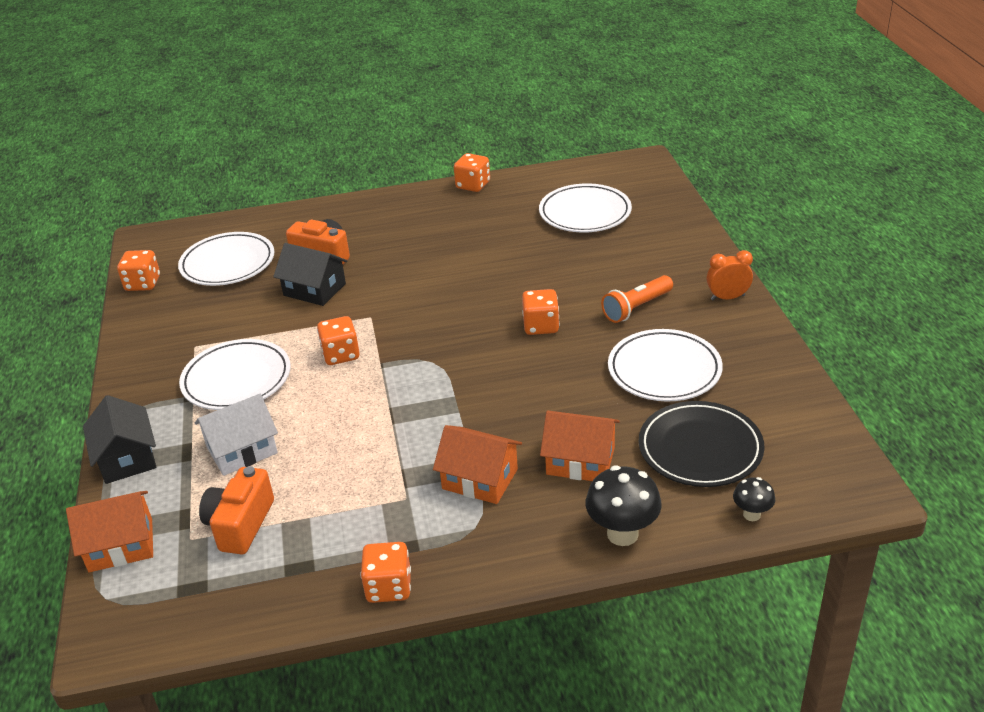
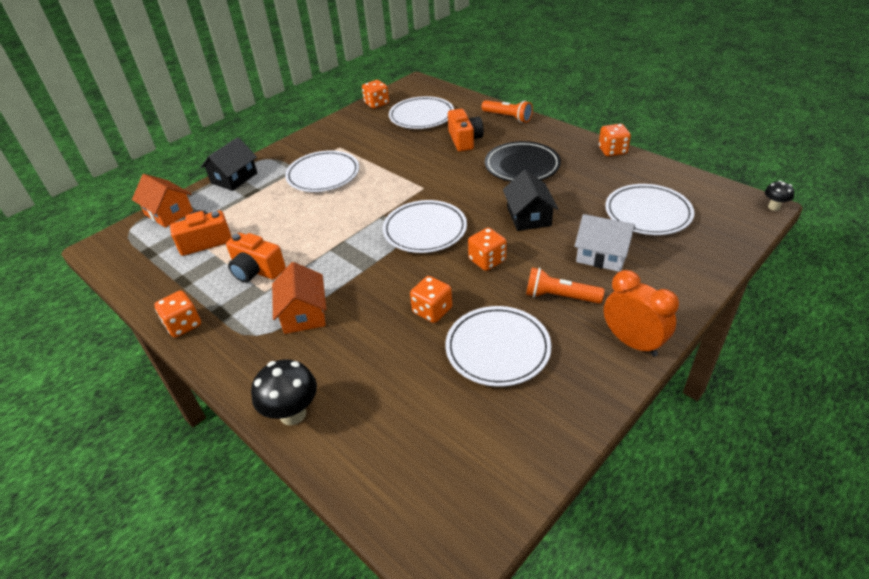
camera: 55 degrees right, 5 degrees up
white house [195,394,278,476] -> white house moved to [574,214,636,272]
black house [273,243,347,306] -> black house moved to [503,170,558,231]
orange dice [317,316,360,365] -> orange dice moved to [410,276,452,323]
orange house [540,410,620,481] -> none
black plate [639,401,765,487] -> black plate moved to [485,141,561,182]
orange clock [707,250,753,300] -> orange clock [604,270,679,356], size x1.52
black mushroom [733,477,775,521] -> black mushroom moved to [764,181,794,211]
none -> orange camera [226,233,286,283]
none -> white plate [383,200,467,253]
none -> orange flashlight [482,100,533,123]

